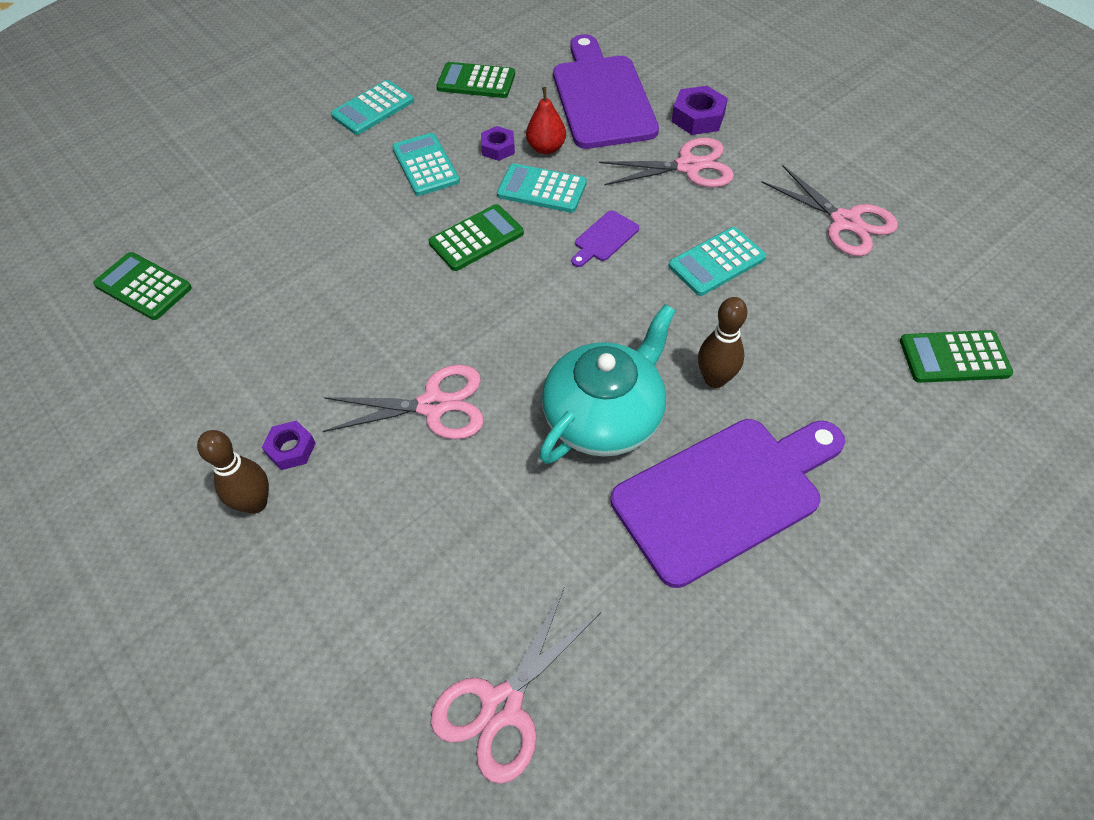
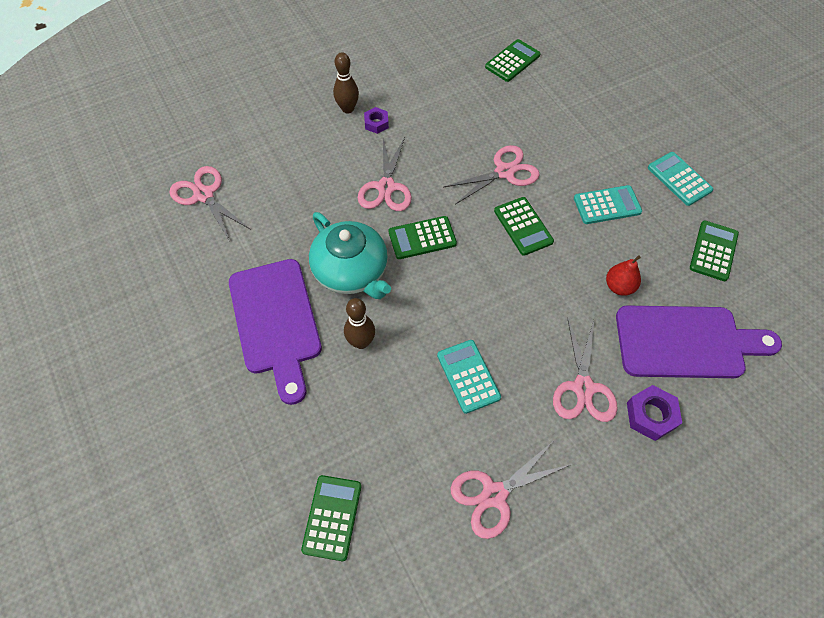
camera: 100 degrees right, 5 degrees up
purple nut [481,126,515,161] -> none
turquoise calculator [497,163,587,213] -> none
purple cutting board [572,211,639,267] -> none
none -> green calculator [389,216,457,259]
none -> pink scissors [444,145,540,204]

